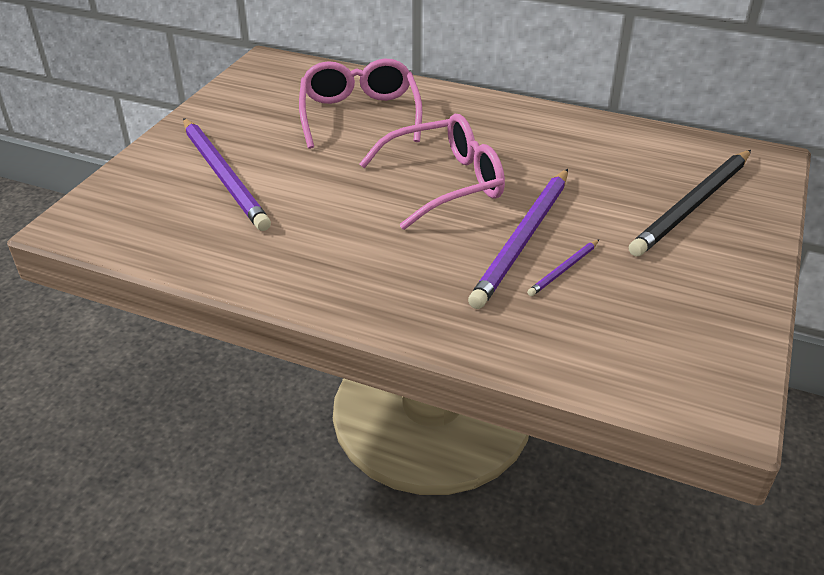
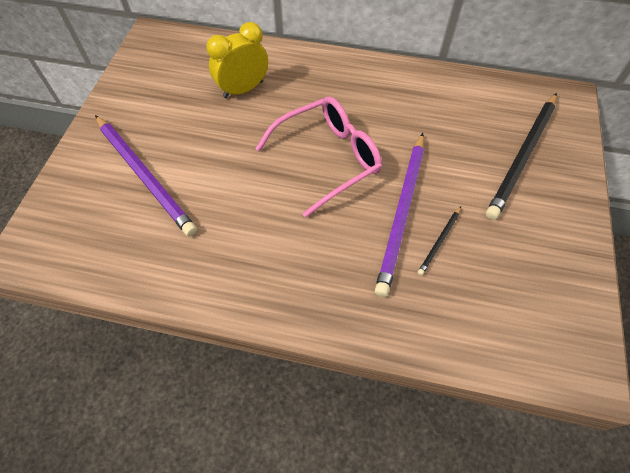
camera: 10 degrees left, 20 degrees up
pink glasses [299,59,422,149] -> yellow clock [207,22,268,98]
purple pencil [527,239,600,296] -> black pencil [418,206,461,276]

